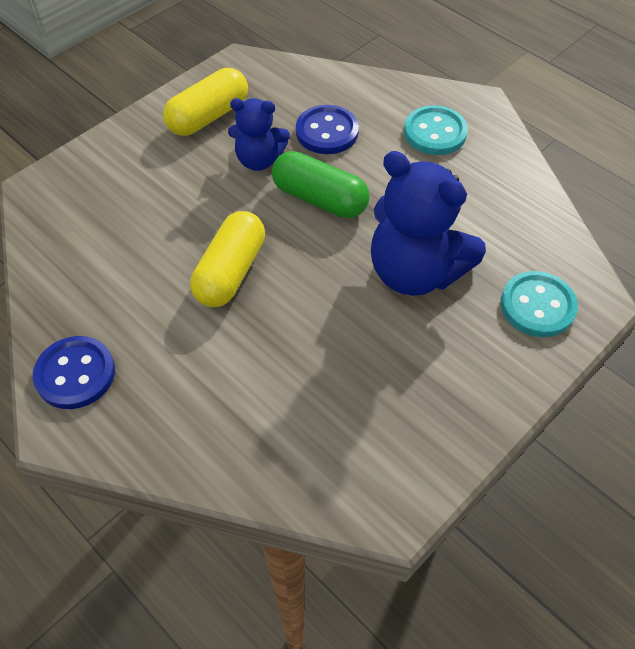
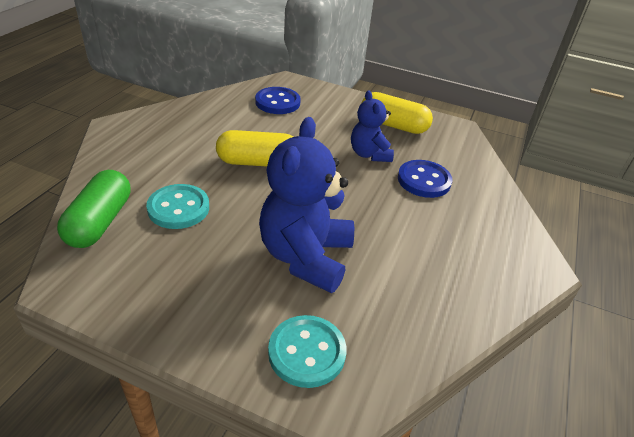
camera: 65 degrees right, 15 degrees down
blue button [33,336,115,409] -> blue button moved to [255,87,301,114]
green capsule [272,151,370,218] -> green capsule moved to [57,170,131,248]
turquoise button [404,106,468,155] -> turquoise button moved to [146,184,209,229]

